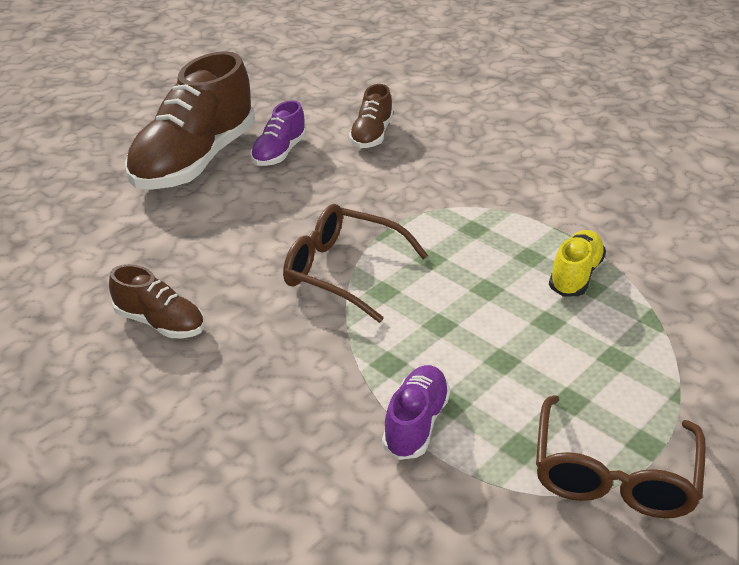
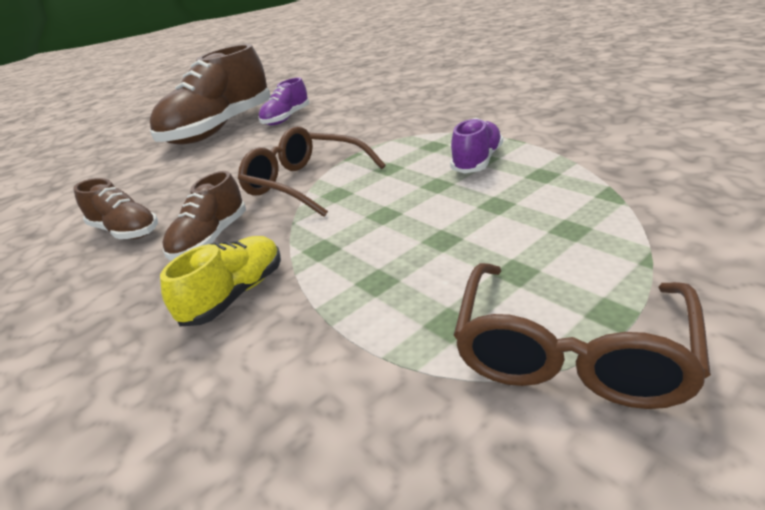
camera: 10 degrees right, 5 degrees down
brown shoe [349,84,393,148] -> brown shoe moved to [162,171,246,260]
purple shoe [382,365,450,460] -> purple shoe moved to [450,118,503,173]
yellow shoe [549,230,606,297] -> yellow shoe moved to [160,236,281,326]

